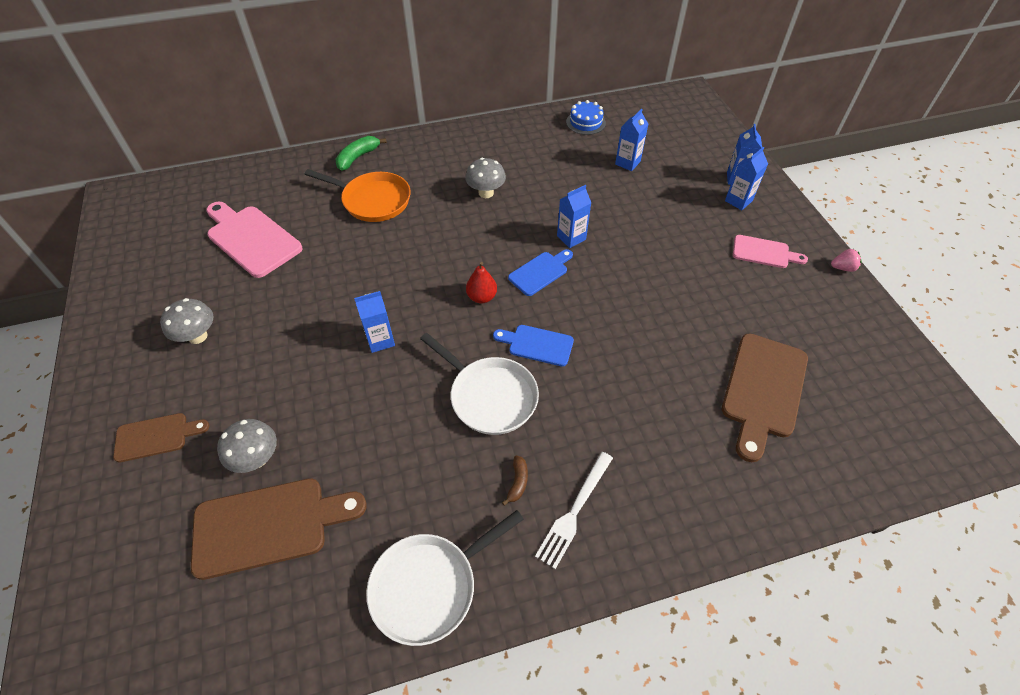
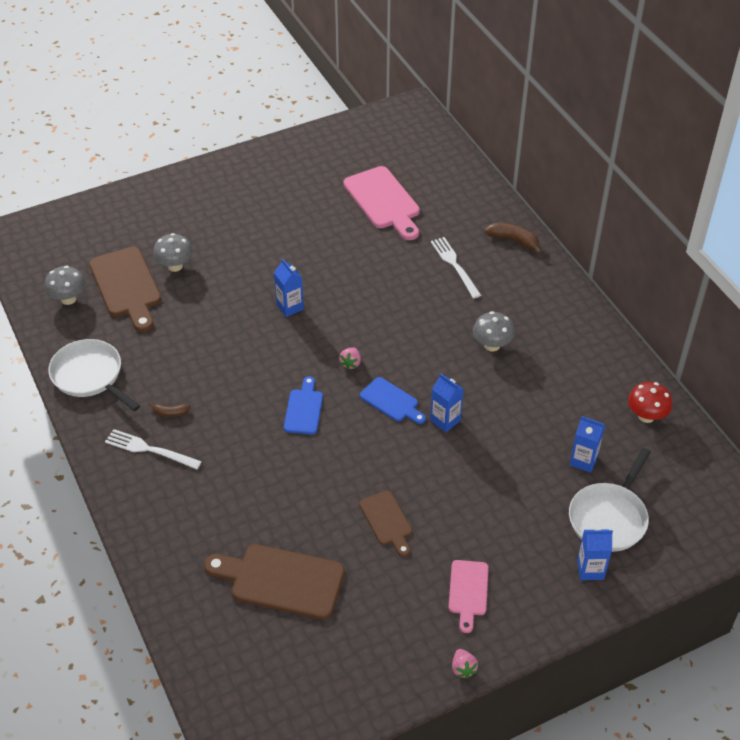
camera: 80 degrees right, 5 degrees down
brown cutting board [113,413,210,463] -> brown cutting board moved to [359,491,412,557]
grey mushroom [160,298,213,344] -> grey mushroom moved to [45,266,86,305]
pink cutting board [206,202,302,278] -> pink cutting board turned 120 degrees clockwise [343,166,420,240]
orange pan [305,169,411,222] -> white fork [431,237,481,298]
green banana [335,136,387,171] -> brown banana [485,223,542,254]
white pan [420,333,539,435] -> white pan moved to [569,448,651,552]
red pear [466,262,497,303] -> pink strawberry [339,347,361,370]
blue cake [566,100,606,135] -> red mushroom [628,382,672,423]
blue carton [725,147,768,210] -> none

